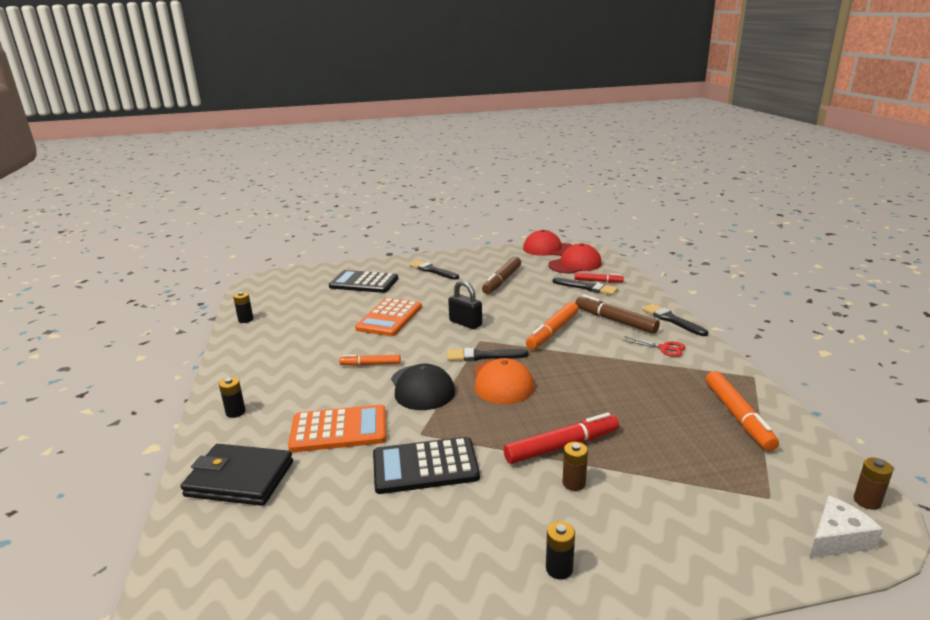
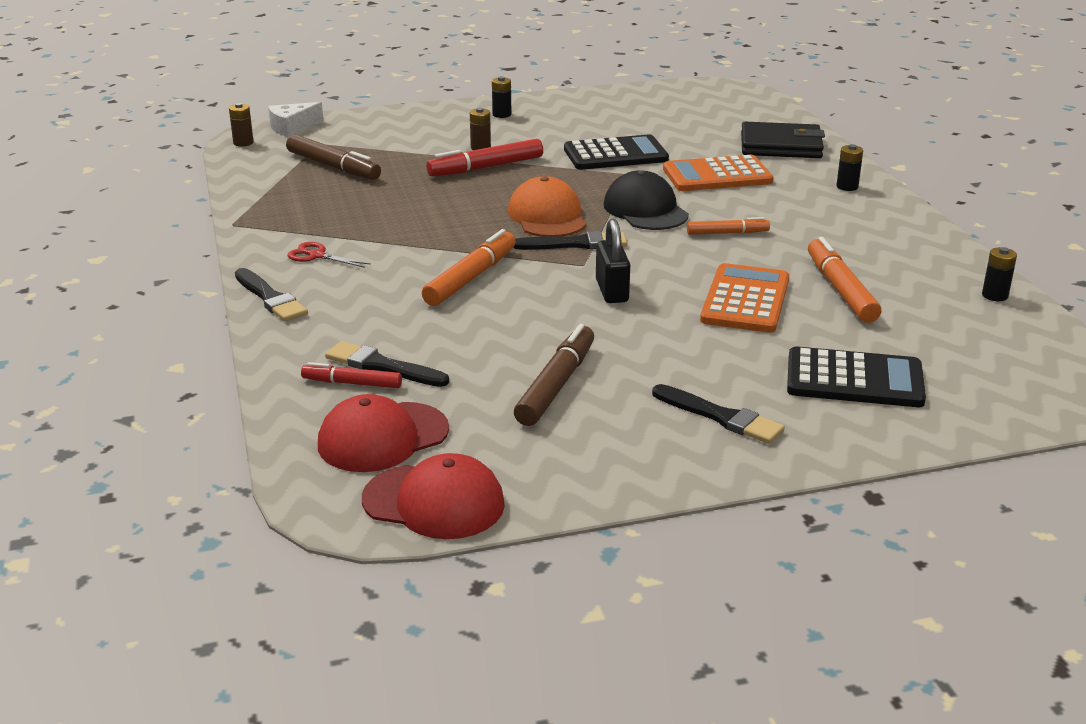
camera: 175 degrees right, 5 degrees up
black padlock [448,280,482,329] -> black padlock turned 45 degrees clockwise [596,219,630,303]
brown marker [575,295,660,334] -> brown marker moved to [286,134,381,180]
orange marker [706,371,779,451] -> orange marker moved to [808,237,881,323]

